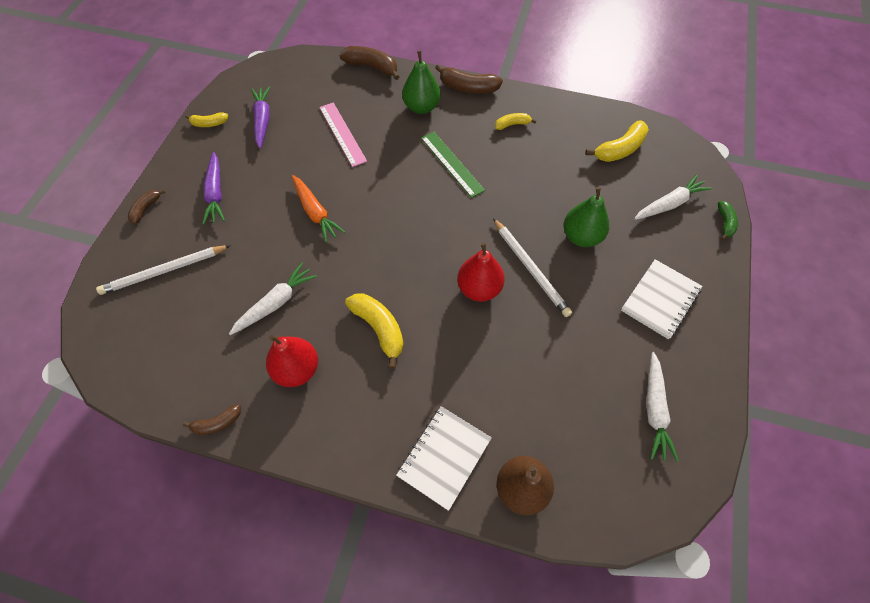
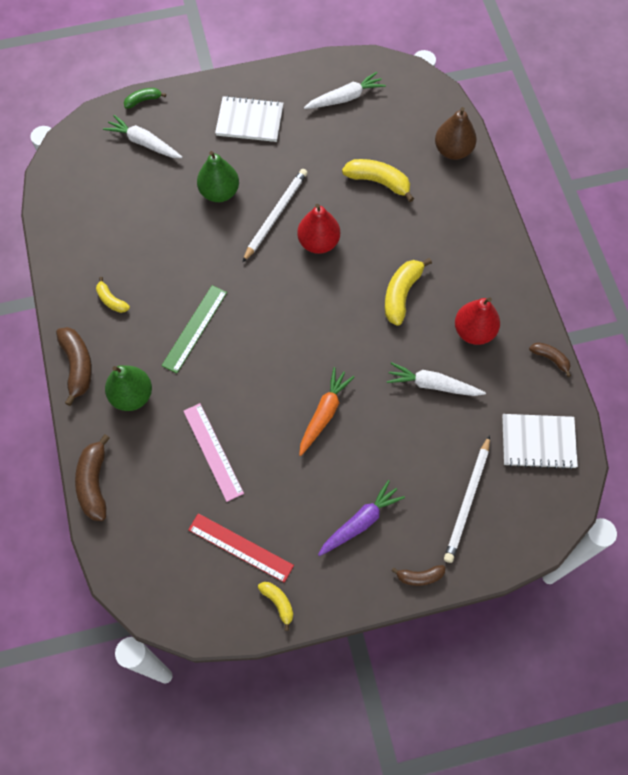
camera: 120 degrees left, 5 degrees up
white pencil [96,245,231,295] -> white pencil turned 75 degrees clockwise [444,435,490,563]
purple carrot [251,86,270,149] -> red ruler [188,513,294,583]
pink ruler [319,102,367,167] -> pink ruler turned 60 degrees counterclockwise [183,403,244,502]
white notebook [396,406,492,511] -> white notebook moved to [502,414,578,469]
yellow banana [585,120,649,162] -> yellow banana moved to [342,159,414,202]

